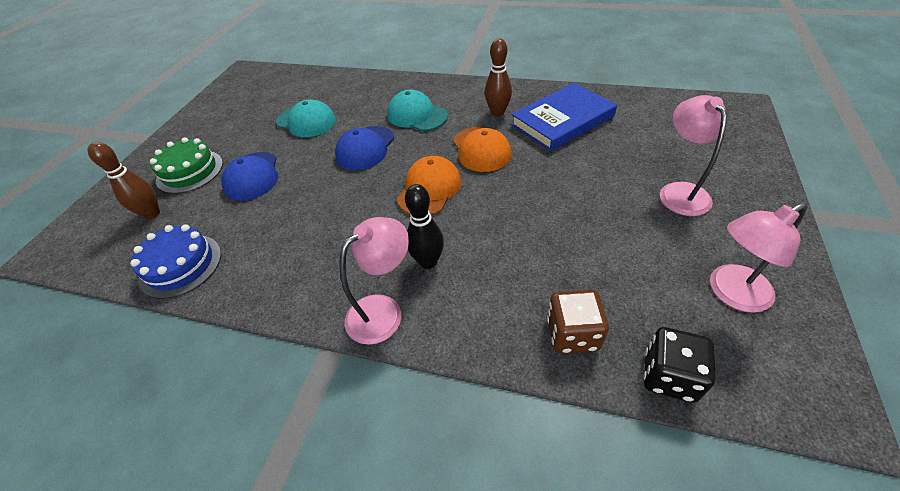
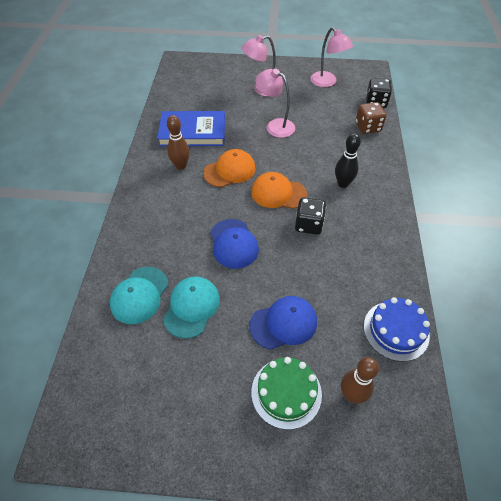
camera: 105 degrees left, 5 degrees up
blue cap [335,126,394,170] -> blue cap turned 60 degrees clockwise [210,219,259,269]
pink lamp [339,217,409,345] -> pink lamp moved to [256,69,295,138]
turquoise cap [387,90,448,131] -> turquoise cap moved to [110,267,168,324]
blue book [511,83,617,151] -> blue book turned 45 degrees counterclockwise [157,111,225,146]
none -> black dice [295,197,326,235]

